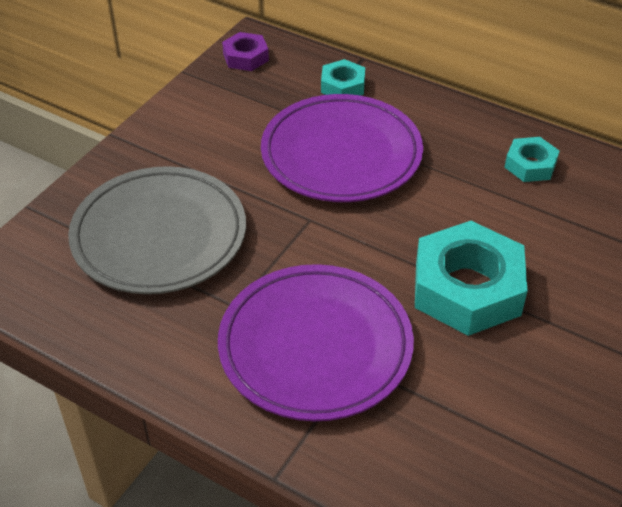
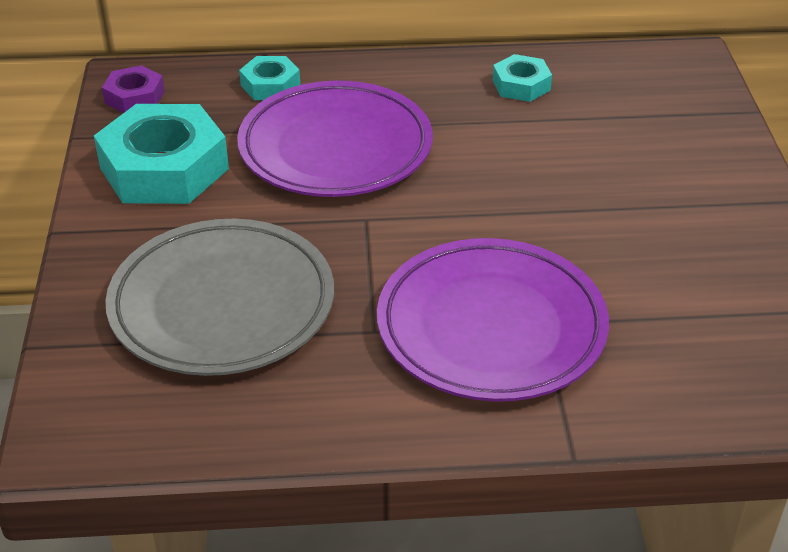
camera: 35 degrees left, 5 degrees down
turquoise nut [415,221,527,336] -> turquoise nut moved to [94,104,229,204]

